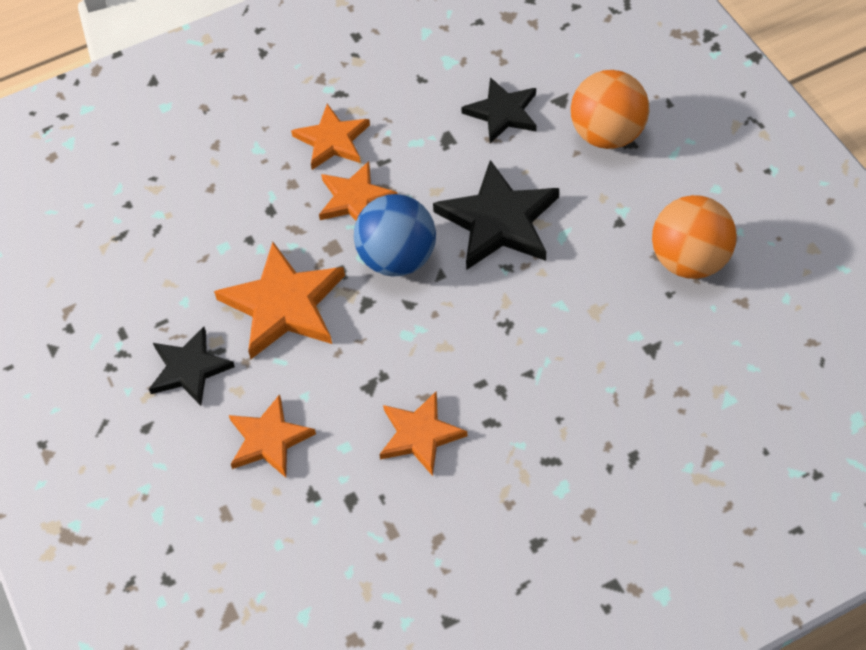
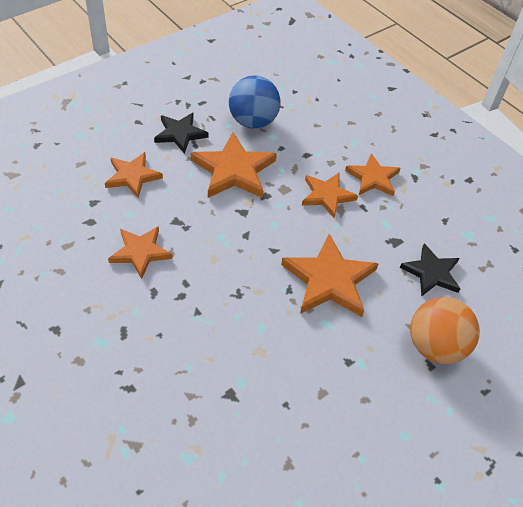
camera: 70 degrees right, 5 degrees down
blue ball [354,194,436,277] -> blue ball moved to [229,75,281,129]
black star [433,160,559,270] -> orange star [281,234,379,317]
orange ball [652,195,737,279] -> none

